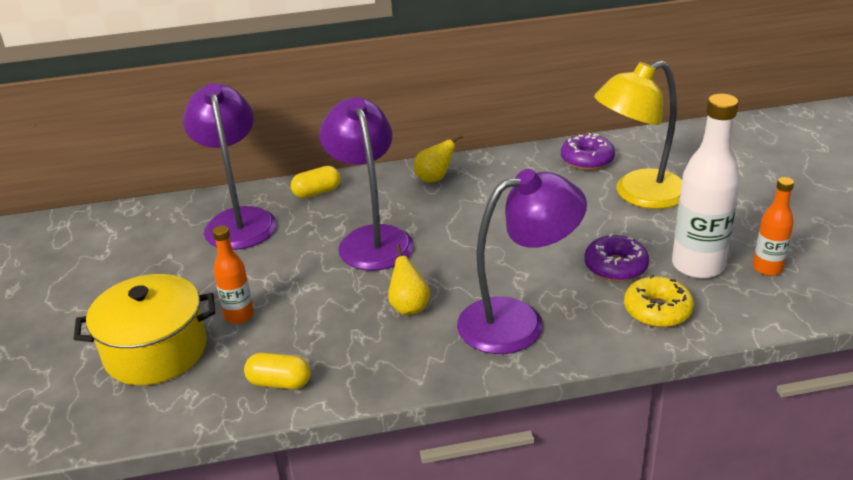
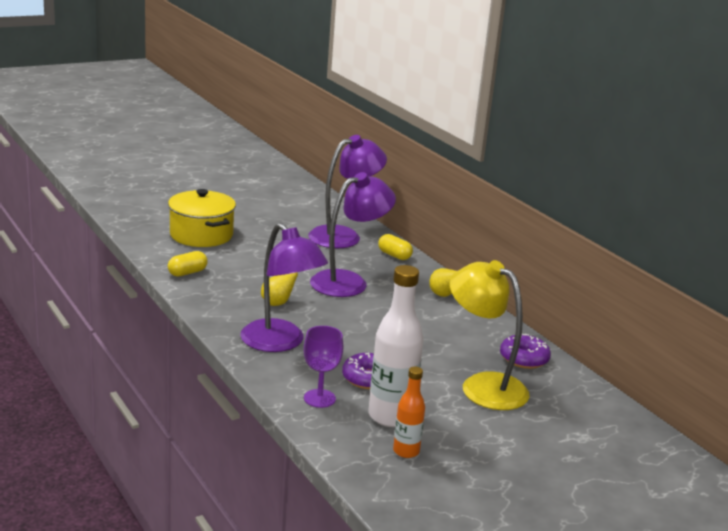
camera: 65 degrees right, 10 degrees down
orange bottle [213,225,254,324] -> none
yellow capsule [244,353,311,389] -> yellow capsule turned 60 degrees clockwise [168,251,208,277]
yellow donut [624,275,694,328] -> purple goblet [304,326,344,408]

